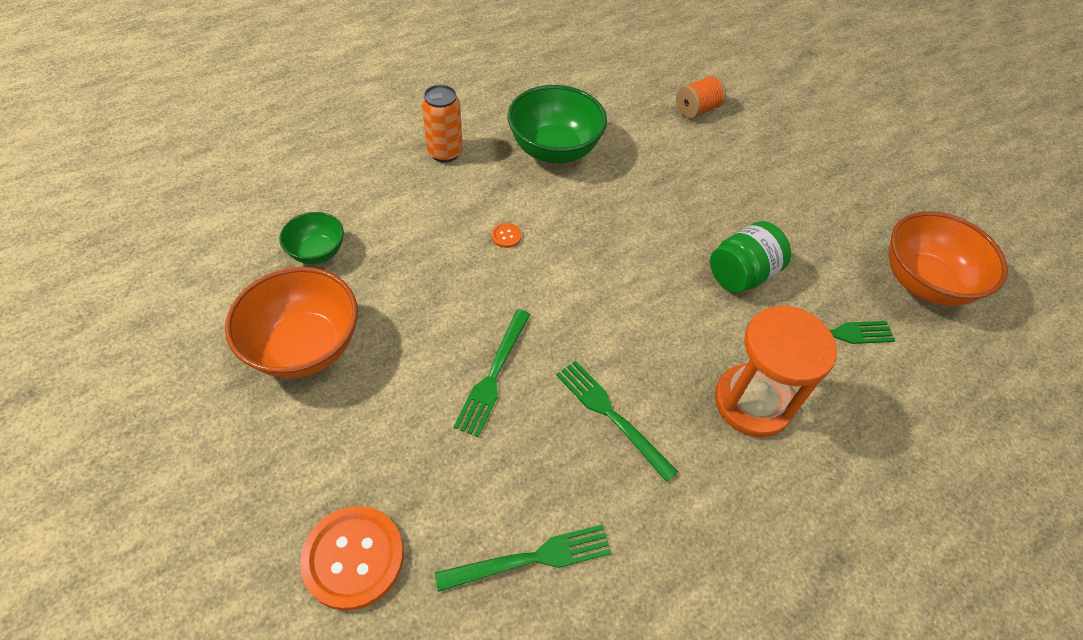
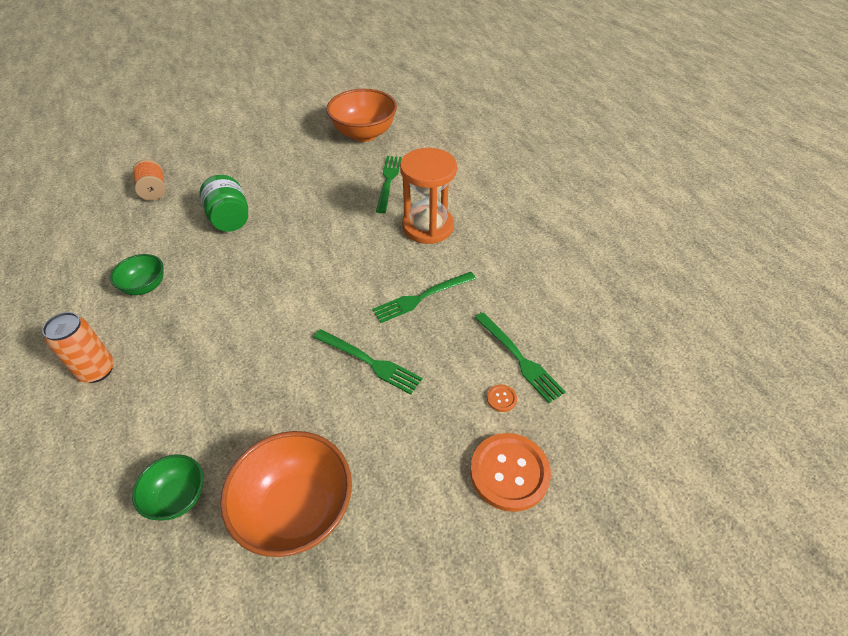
camera: 75 degrees left, 5 degrees down
green fork [435,524,612,592] -> green fork turned 150 degrees clockwise [475,312,566,403]
orange button [491,223,522,248] -> orange button moved to [487,385,517,412]
green bowl [507,85,607,163] -> green bowl [110,254,164,295], size x0.55
green jar [710,221,791,293] -> green jar moved to [199,175,248,232]

